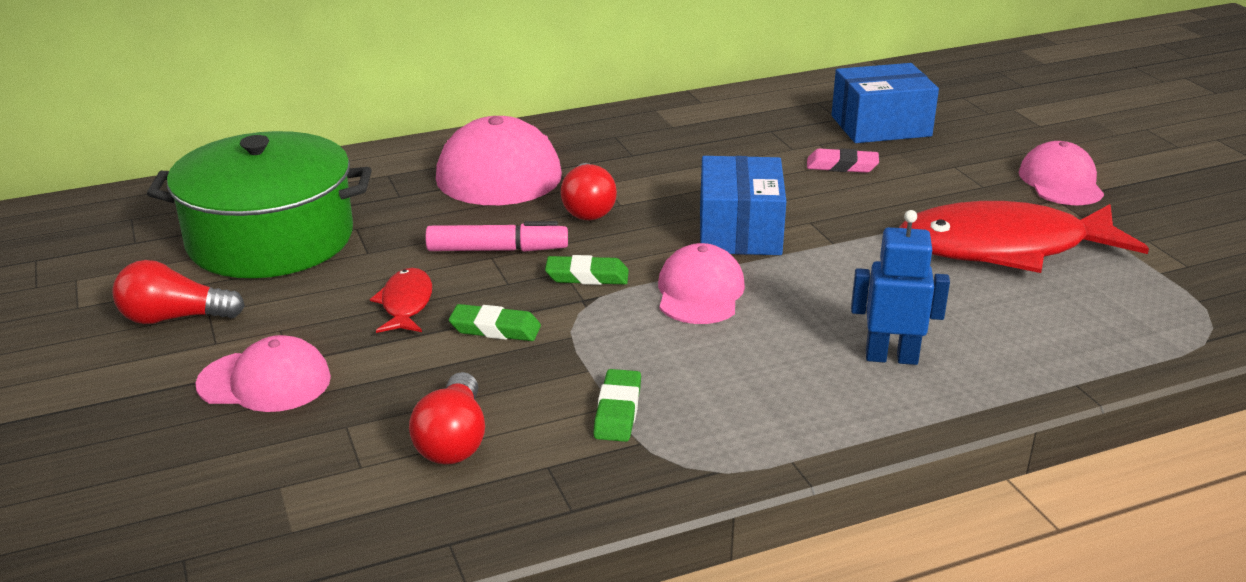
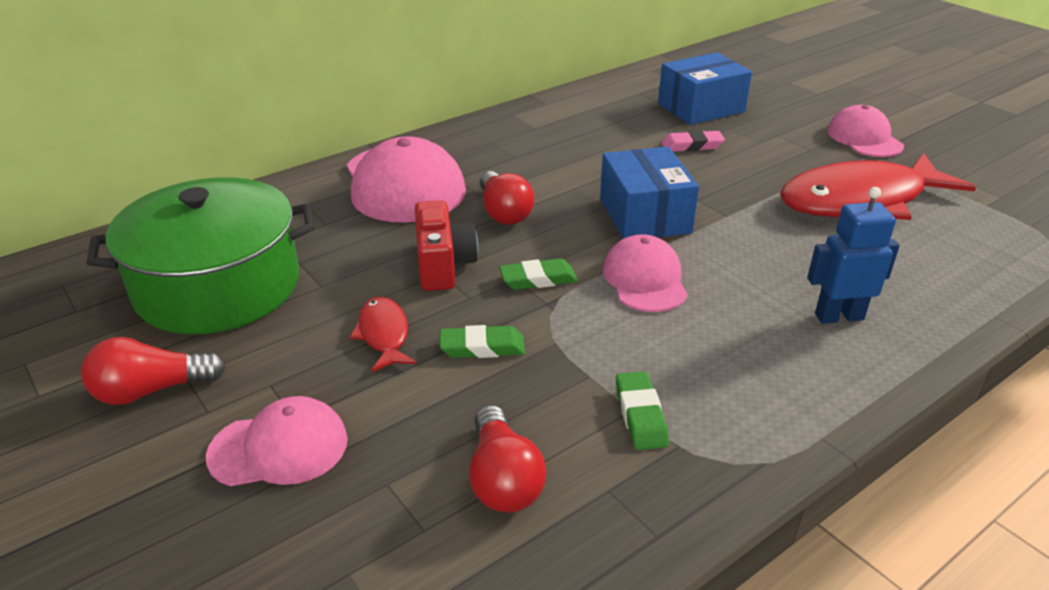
camera: 15 degrees left, 5 degrees up
pink marker [426,221,568,252] -> red camera [415,200,478,291]

